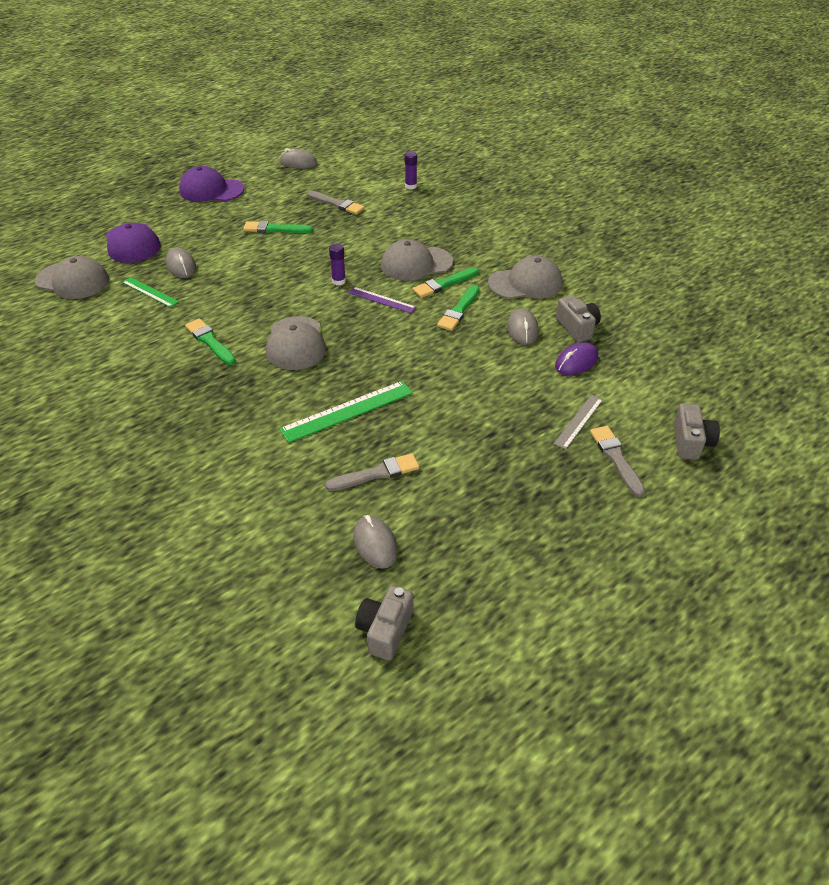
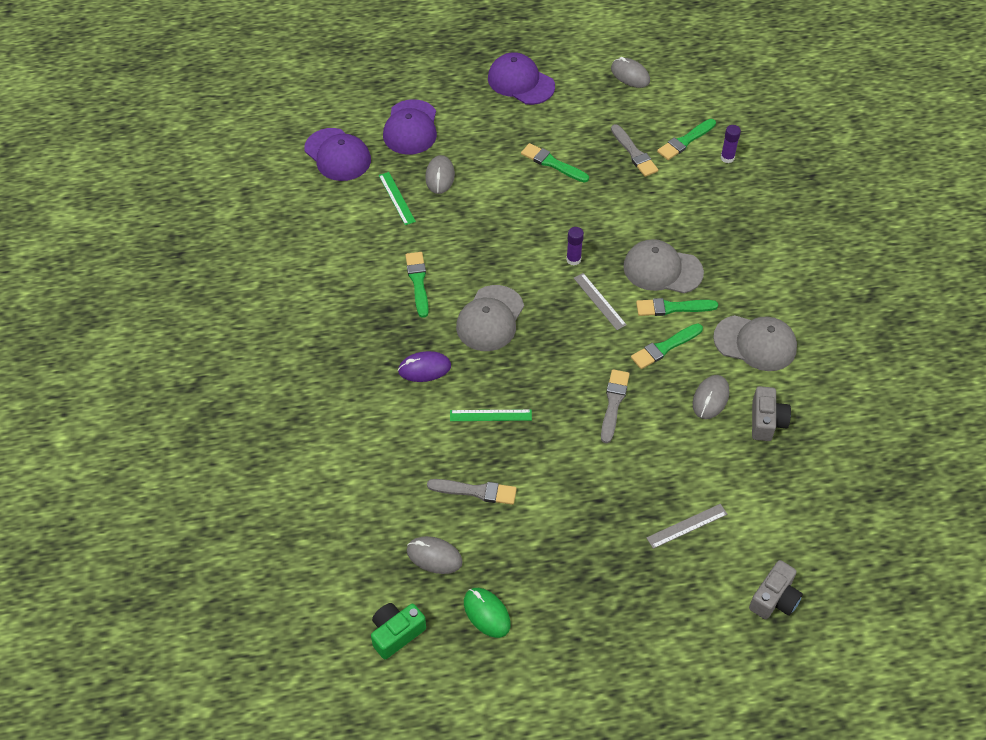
camera: 30 degrees right, 10 degrees up
grey cap [35,256,109,299] -> purple cap [304,128,371,181]
green ruler [279,381,413,443] -> green ruler [450,409,532,421], size x0.61
purple ruler [348,287,416,313] -> grey ruler [574,273,627,330]
grey mouse [353,515,398,569] -> grey mouse turned 75 degrees counterclockwise [407,536,463,574]
grey camera [355,586,413,660] -> green camera [371,603,426,659]
purple mouse [555,342,598,375] -> purple mouse moved to [398,351,451,382]
grey brush [590,426,645,497] -> grey brush moved to [601,369,630,443]
none -> green mouse [464,588,511,638]
none -> green brush [657,119,716,160]

